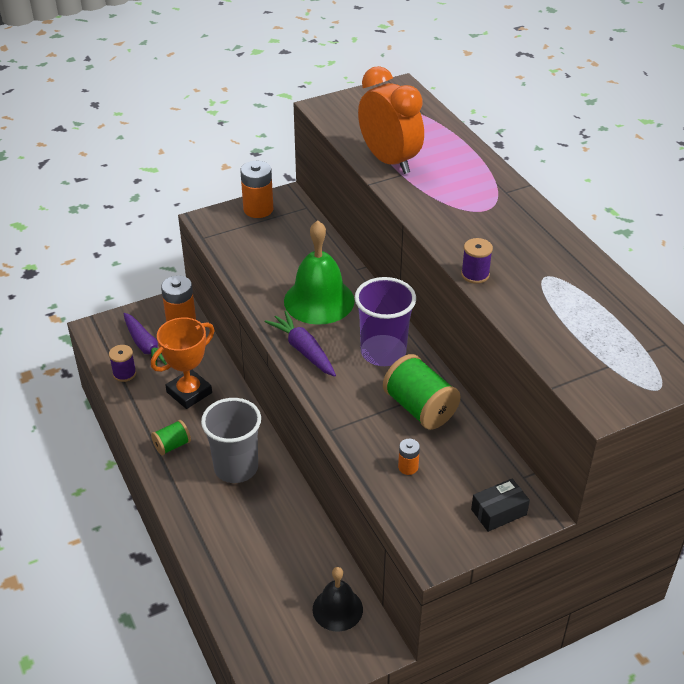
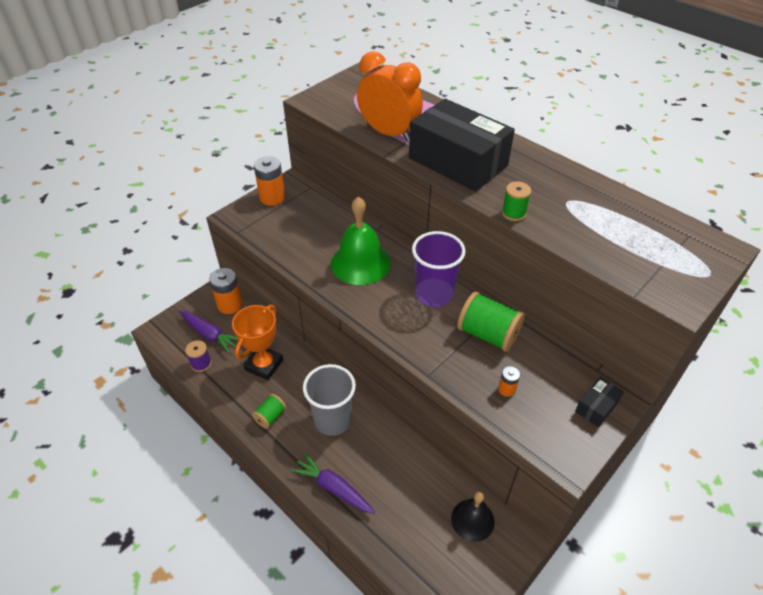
camera: 20 degrees left, 5 degrees up
purple carrot [265,311,336,377] -> purple carrot moved to [290,452,375,514]
purple spool [461,238,493,284] -> green spool [502,182,531,221]
none -> black box [409,99,515,192]

